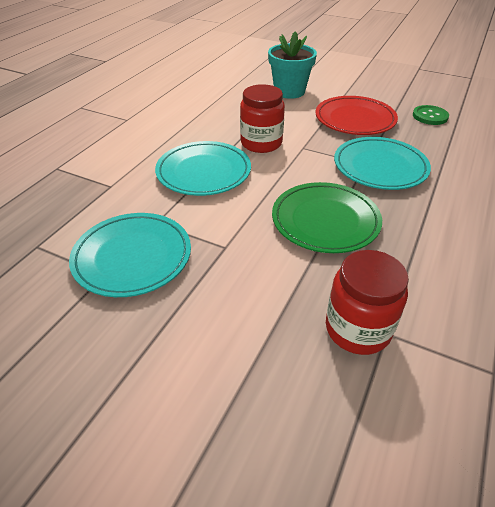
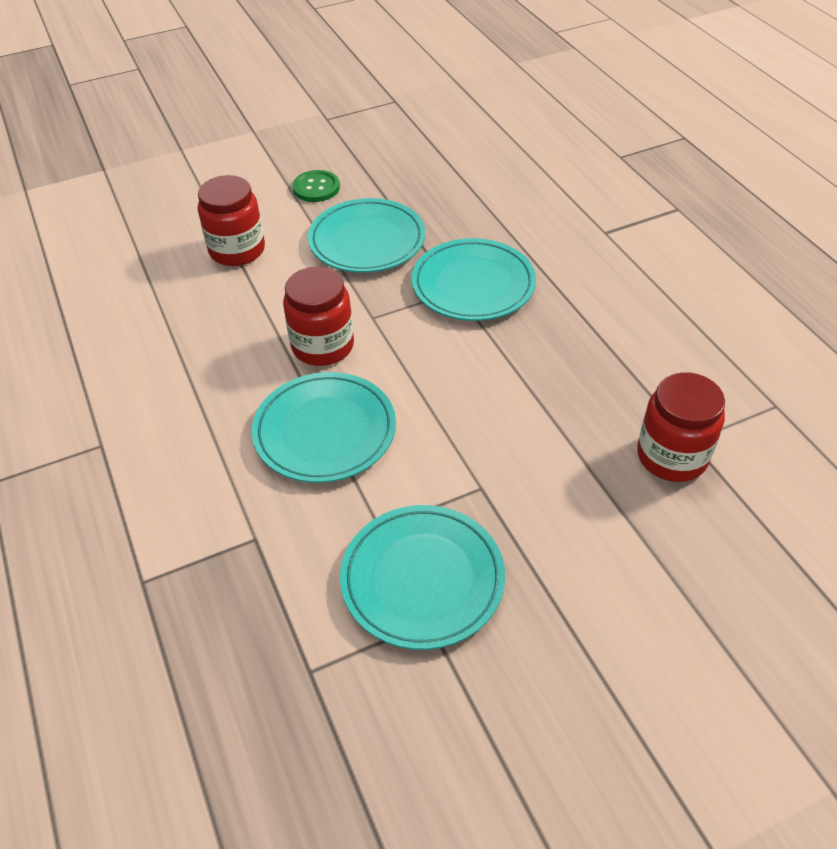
camera: 50 degrees left, 5 degrees up
turquoise flower pot [268,31,317,99] -> red jar [198,175,265,266]
green plate [272,182,382,253] -> none
red plate [316,96,398,135] -> turquoise plate [308,198,425,273]
green button [413,105,449,125] -> green button moved to [292,170,340,202]

